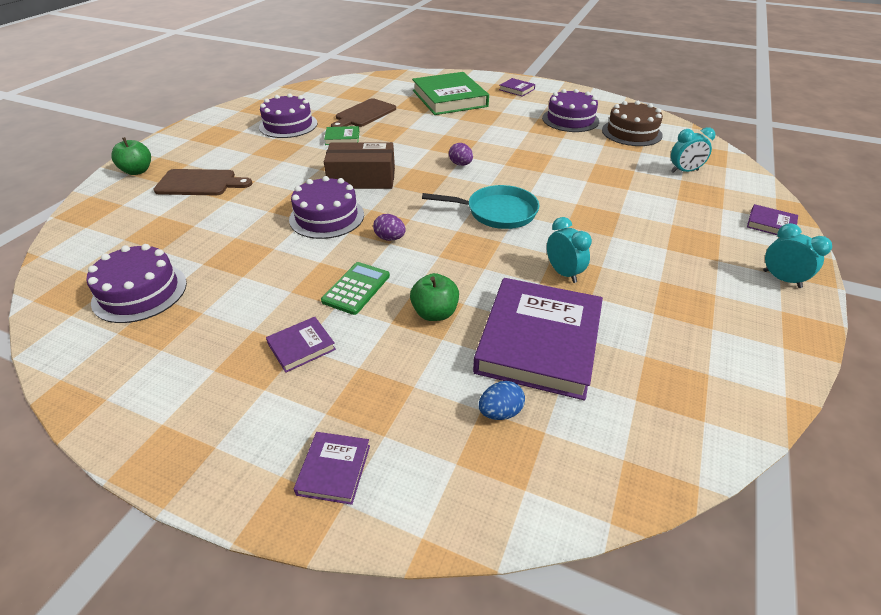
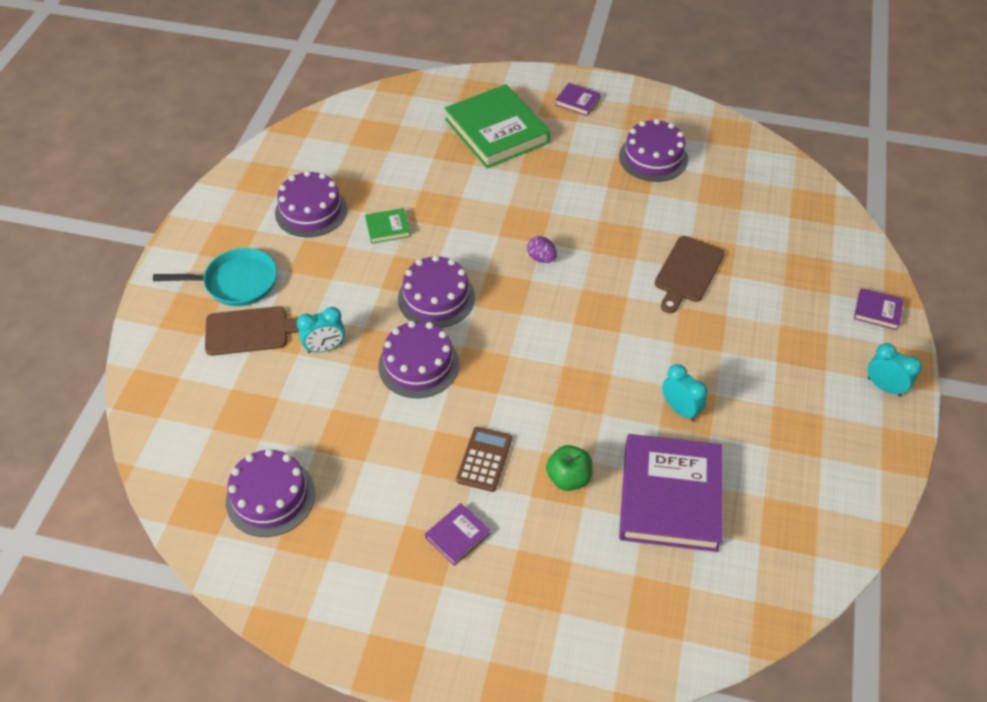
camera: 10 degrees left, 10 degrees up
green apple [111,137,151,175] -> none
purple book [294,432,370,505] -> none
green calculator [321,262,390,315] -> brown calculator [456,427,512,492]
brown box [324,142,395,189] -> purple cake [398,255,475,328]
brown cutting board [331,98,396,127] -> brown cutting board moved to [654,236,724,313]
purple egg [373,214,406,241] -> none
turquoise pan [422,185,539,229] -> turquoise pan moved to [153,248,277,306]
blue egg [479,381,525,420] -> none
brown cake [602,101,663,146] -> none
turquoise clock [671,127,716,173] -> turquoise clock moved to [297,307,345,353]

